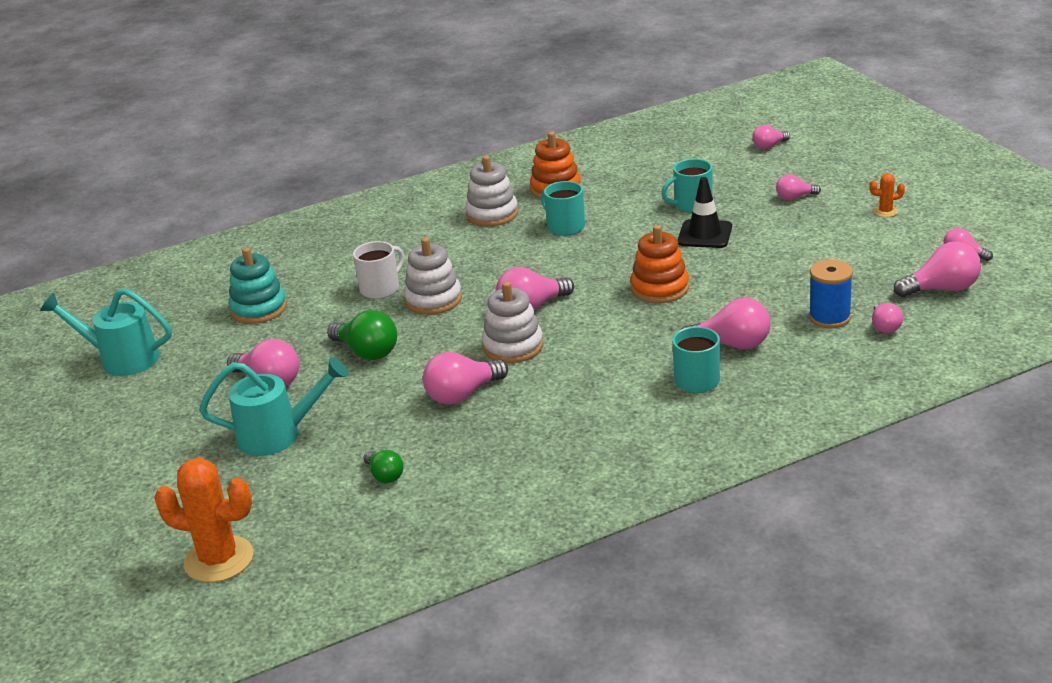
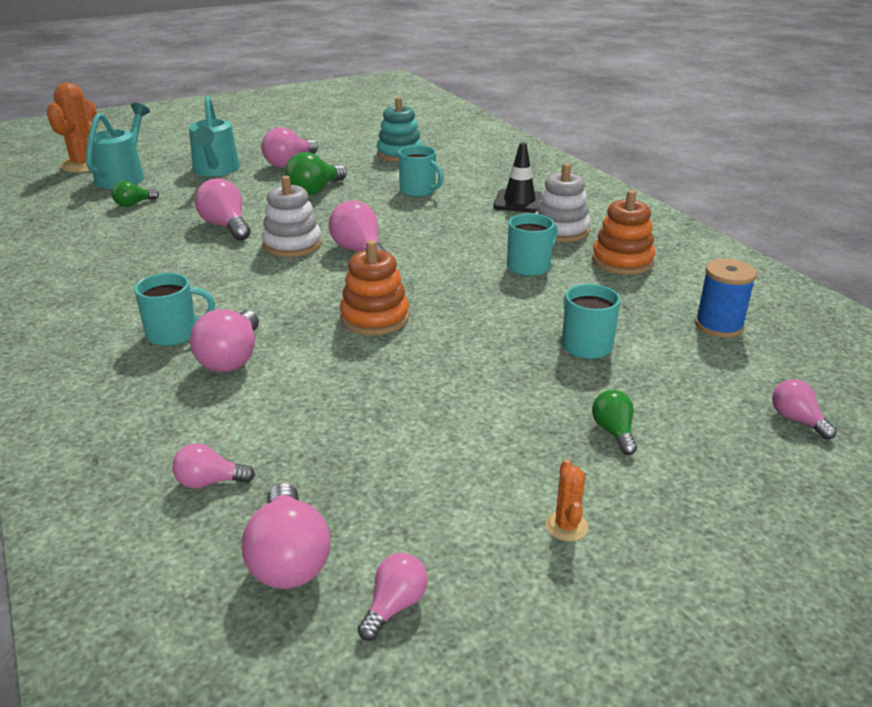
camera: 85 degrees right, 0 degrees up
turquoise watering can [40,288,172,376] -> turquoise watering can moved to [86,103,150,189]
white mug [353,241,404,299] -> turquoise mug [398,145,444,197]
white stacking toy [404,237,462,315] -> none
black traffic cone [677,177,732,248] -> black traffic cone moved to [493,142,542,213]
pink light bulb [776,174,821,200] -> green light bulb [592,390,637,455]
blue spool [809,259,853,328] -> blue spool moved to [695,258,757,338]

